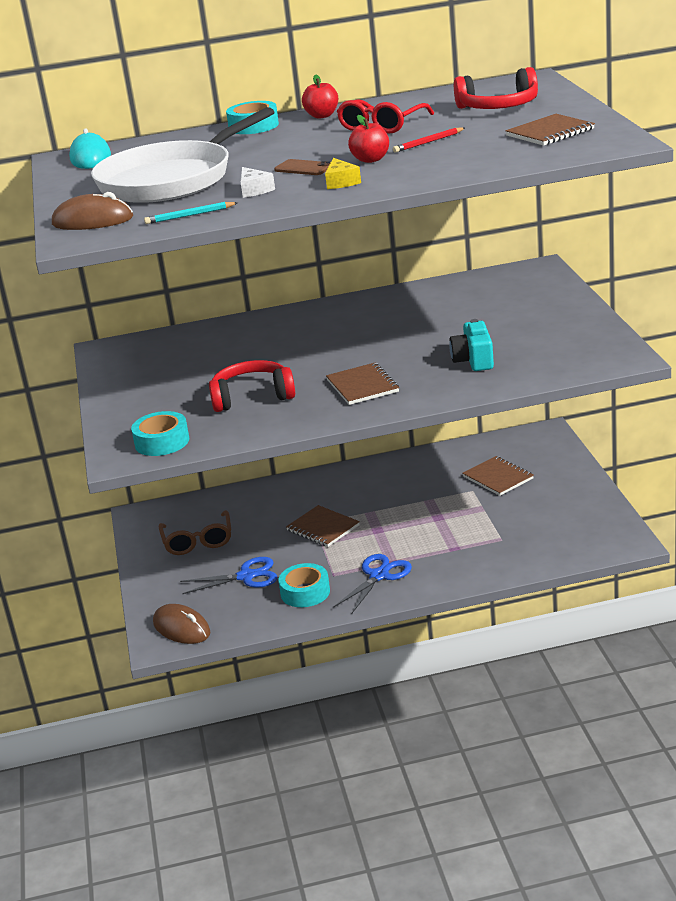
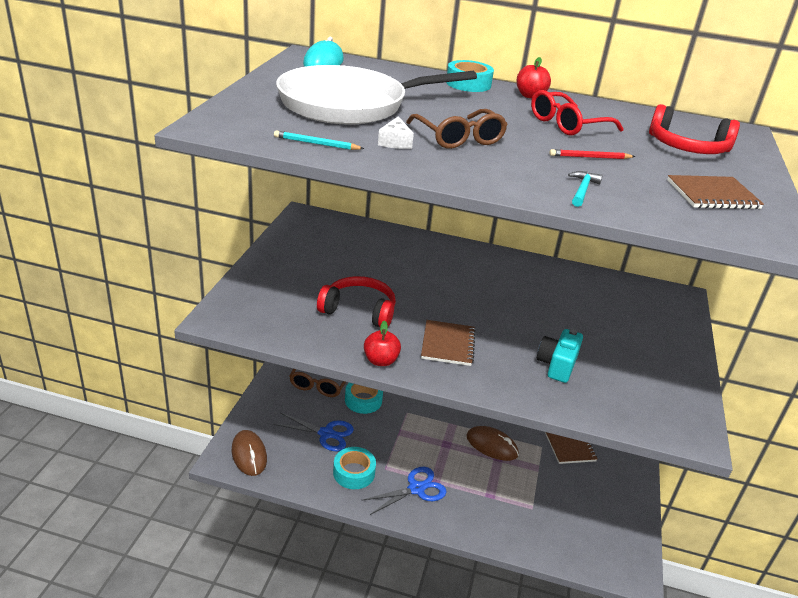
camera: 20 degrees right, 5 degrees up
brown mouse [52,192,133,230] -> brown mouse moved to [466,426,519,461]
turquoise tape [131,411,189,456] -> turquoise tape moved to [345,383,383,414]
brown phone [274,159,331,175] -> brown glasses [406,109,508,149]
brown notebook [286,505,360,547] -> none
yellow cheese [325,158,361,189] -> none
red apple [348,115,389,163] -> red apple moved to [364,320,401,366]
none -> turquoise hammer [568,171,603,207]

